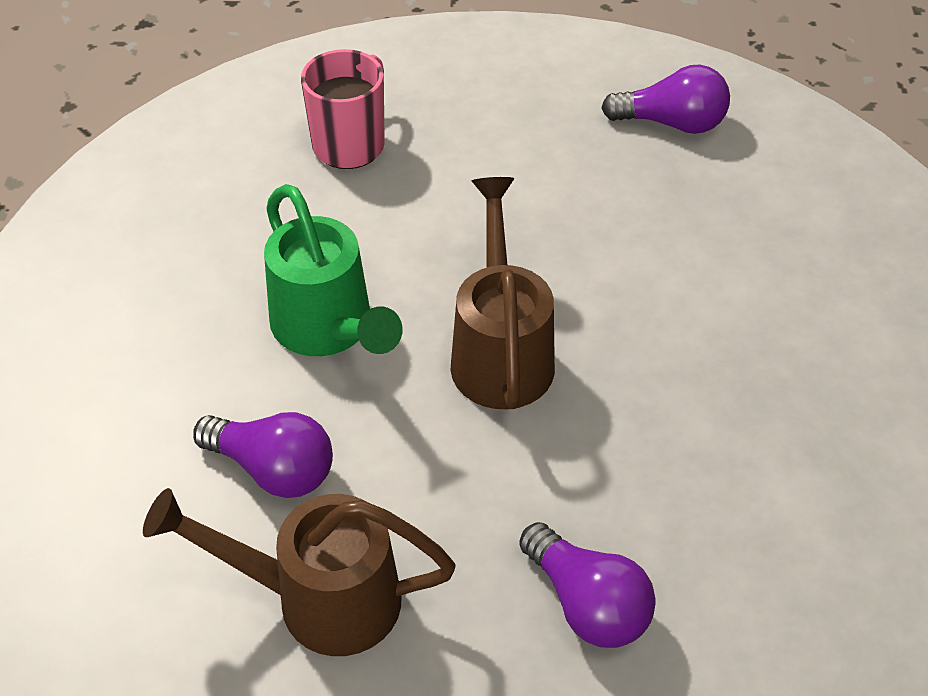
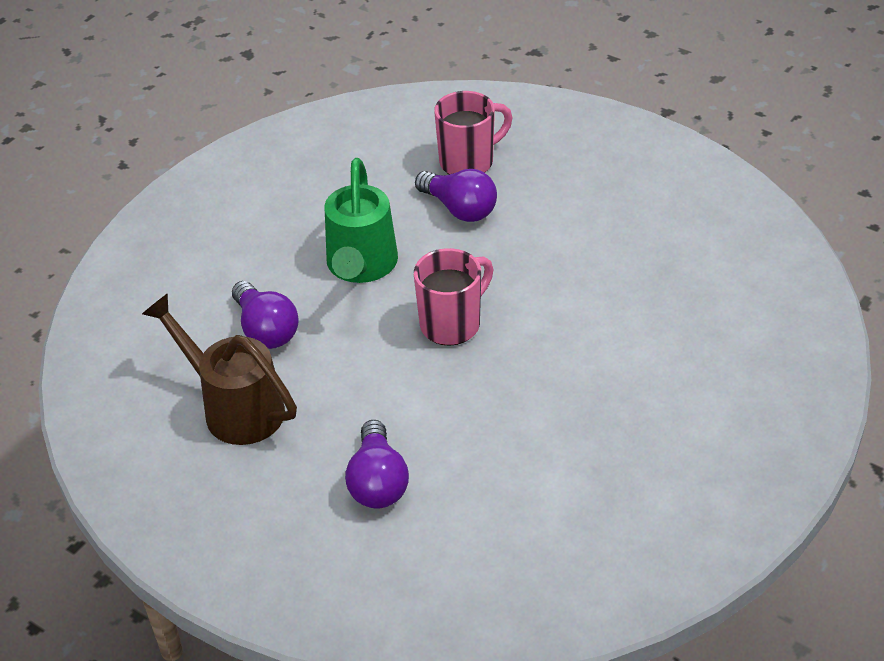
camera: 35 degrees right, 5 degrees down
brown watering can [450,177,555,409] -> pink mug [414,248,493,346]
purple light bulb [602,65,730,134] -> purple light bulb moved to [415,169,497,222]

